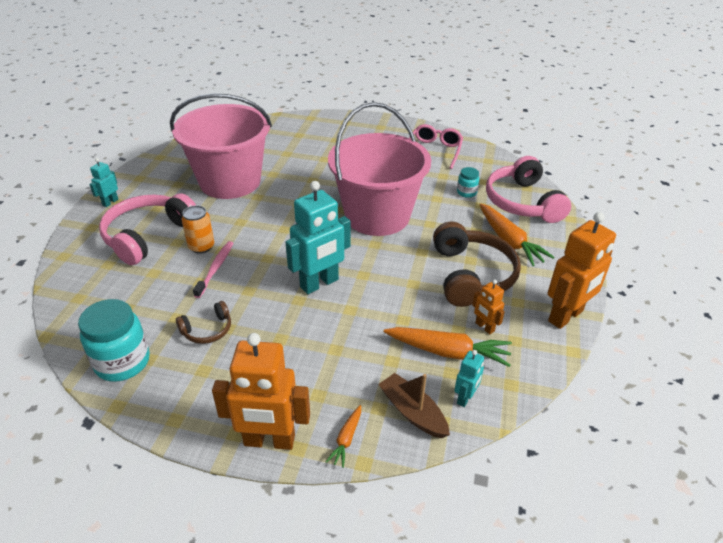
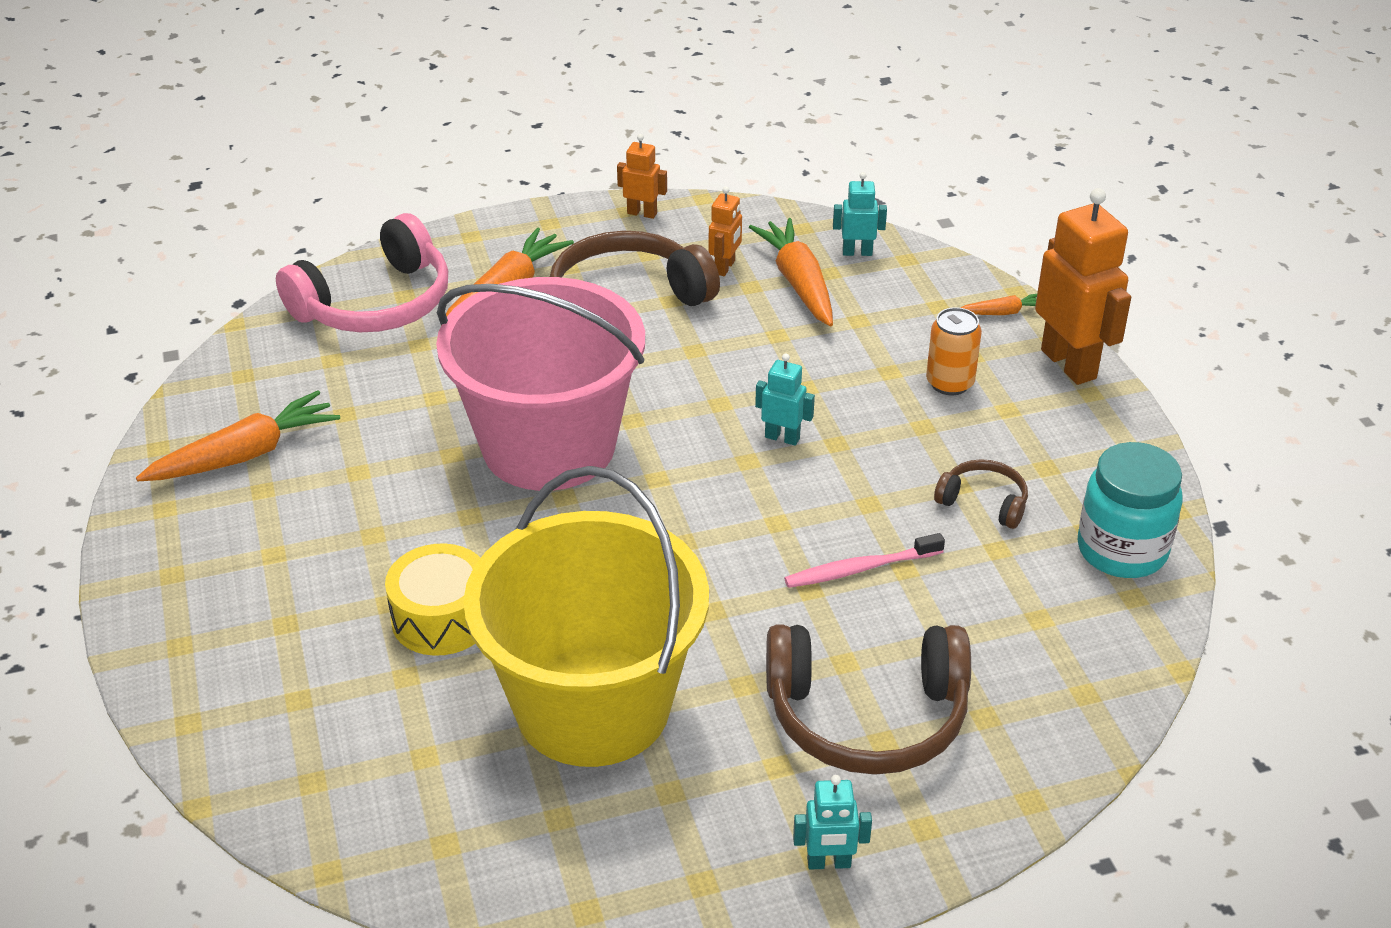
camera: 120 degrees left, 0 degrees up
pink headphones [99,193,196,265] -> brown headphones [766,624,971,775]
pink bucket [170,94,272,199] -> yellow bucket [463,466,709,767]
orange can [181,205,214,254] -> orange can moved to [926,307,982,395]
turquoise robot [286,181,351,294] -> turquoise robot [755,353,815,446], size x0.49
brown boat [378,373,450,438] -> none
pink glasses [409,124,463,169] -> orange carrot [136,391,340,481]
turquoise jar [457,167,479,198] -> none
orange robot [548,212,616,329] -> orange robot [617,134,667,219], size x0.49
none -> yellow drum [385,543,480,656]

